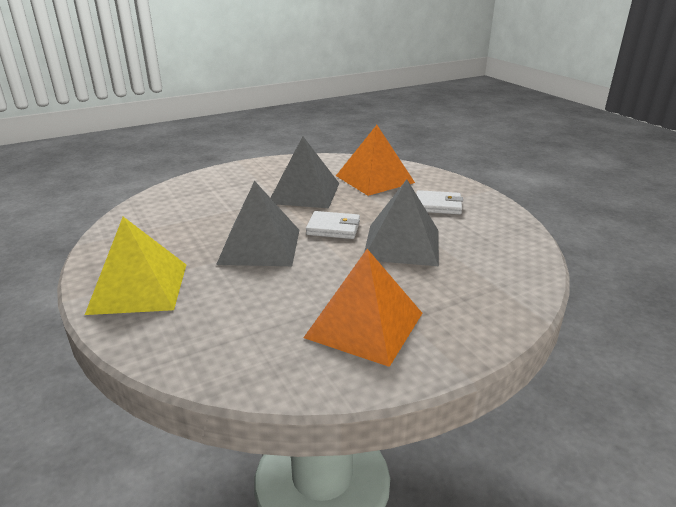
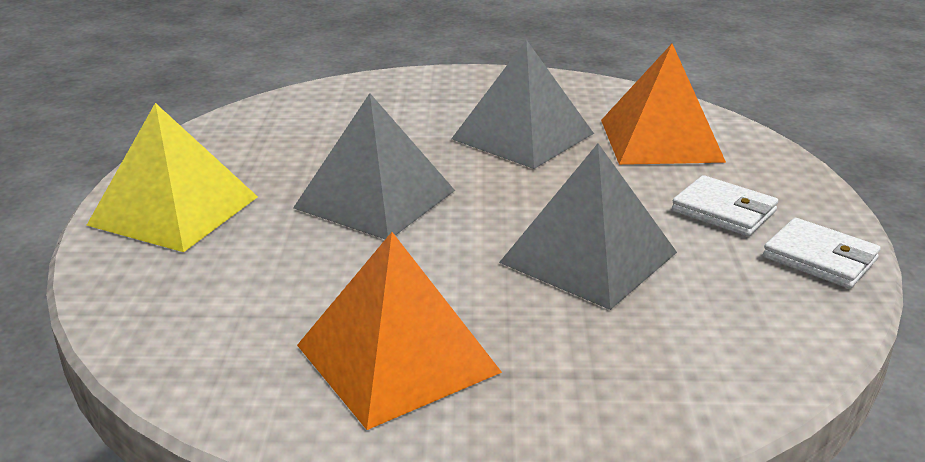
camera: 30 degrees right, 0 degrees up
white wallet [306,211,360,239] -> white wallet moved to [763,218,881,289]

